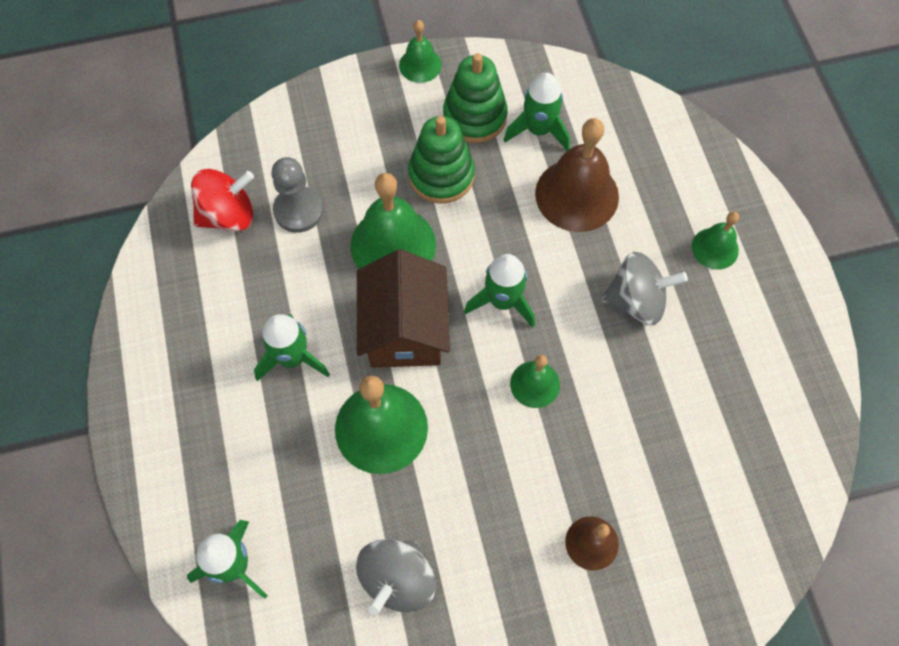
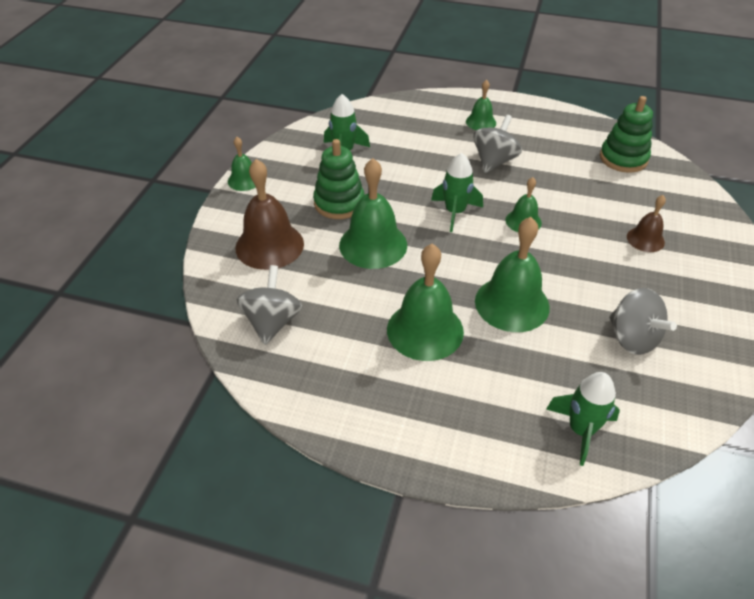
camera: 60 degrees left, 20 degrees down
red spinning top [191,169,254,231] -> grey spinning top [236,265,302,345]
green rocket [254,314,330,381] -> green bell [387,244,464,361]
grey pawn [271,157,323,233] -> none
brown house [357,249,450,368] -> none
green stacking toy [443,53,508,143] -> green stacking toy moved to [600,96,653,173]
brown bell [535,118,619,232] -> brown bell moved to [235,159,304,270]

